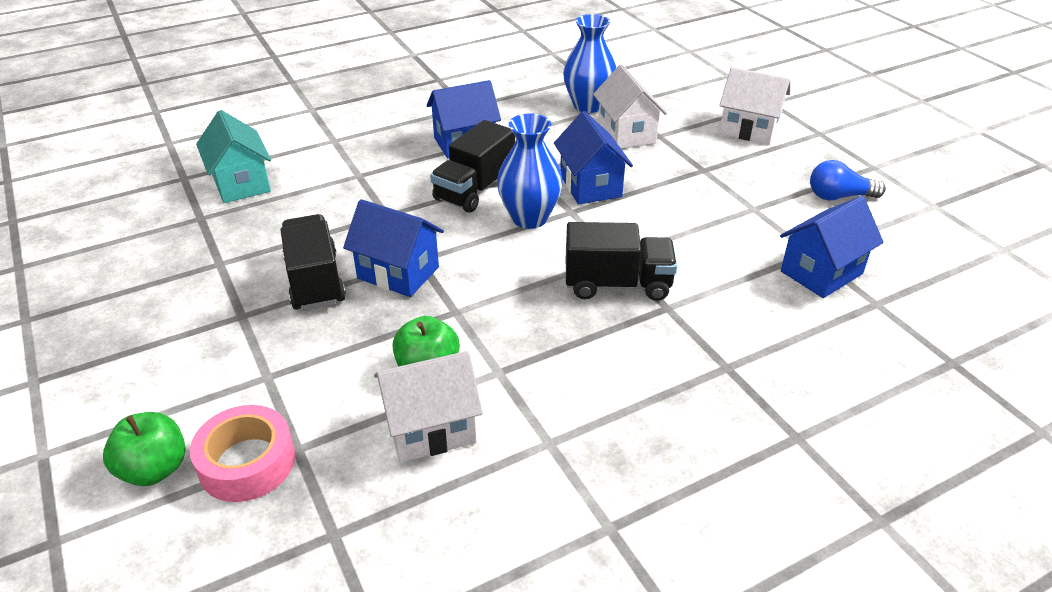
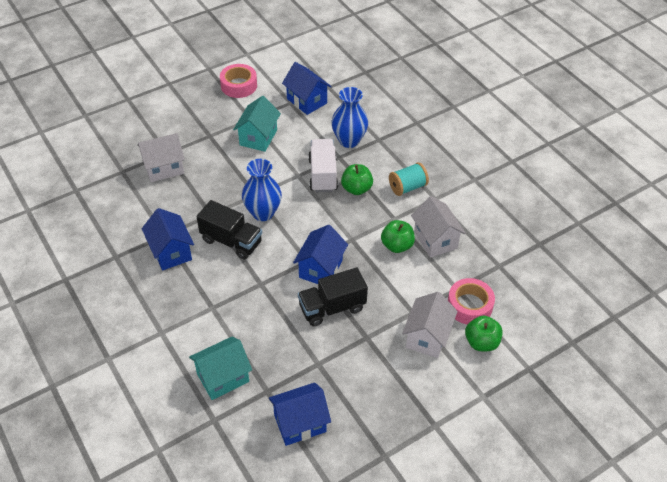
camera: 95 degrees left, 10 degrees up
blue house [554,111,633,204] -> blue house moved to [269,383,331,446]
blue vase [563,14,617,113] -> blue vase moved to [331,87,368,148]
black truck [566,222,677,301] -> white truck [308,139,338,192]
white house [719,67,791,145] -> white house moved to [402,292,457,358]
blue light bulb [810,160,886,200] -> pink tape [220,64,257,98]
none -> turquoise house [233,96,281,152]
none -> green apple [341,164,373,195]
none -> turquoise spool [389,162,429,196]

